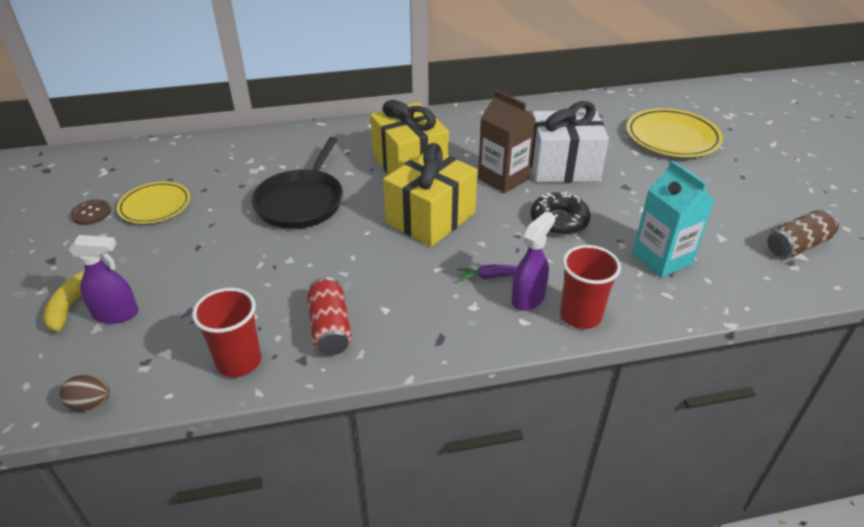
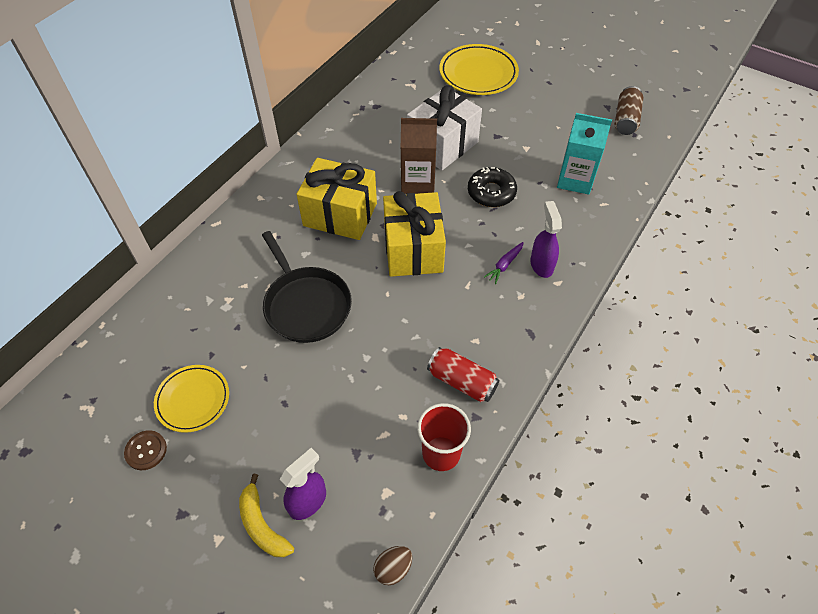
camera: 45 degrees left, 15 degrees up
red cup [560,245,621,329] -> none

